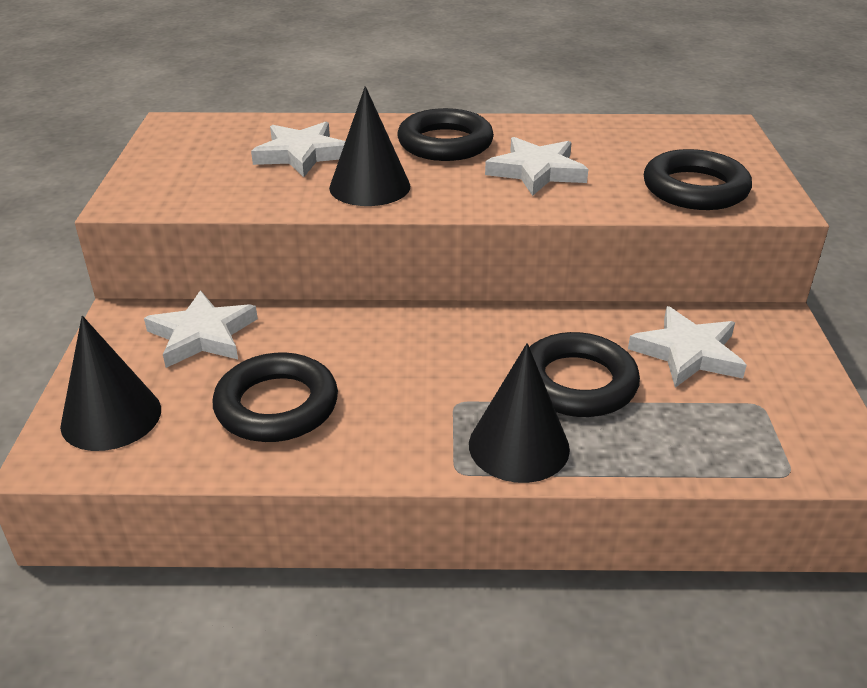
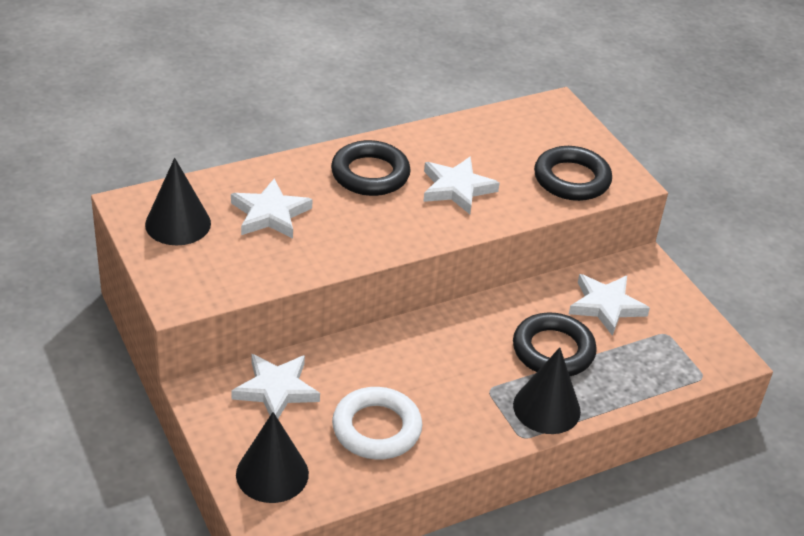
camera: 30 degrees left, 5 degrees up
black ring [212,352,338,442] -> white ring [332,387,422,460]
black cone [329,86,410,206] -> black cone moved to [145,158,211,245]

